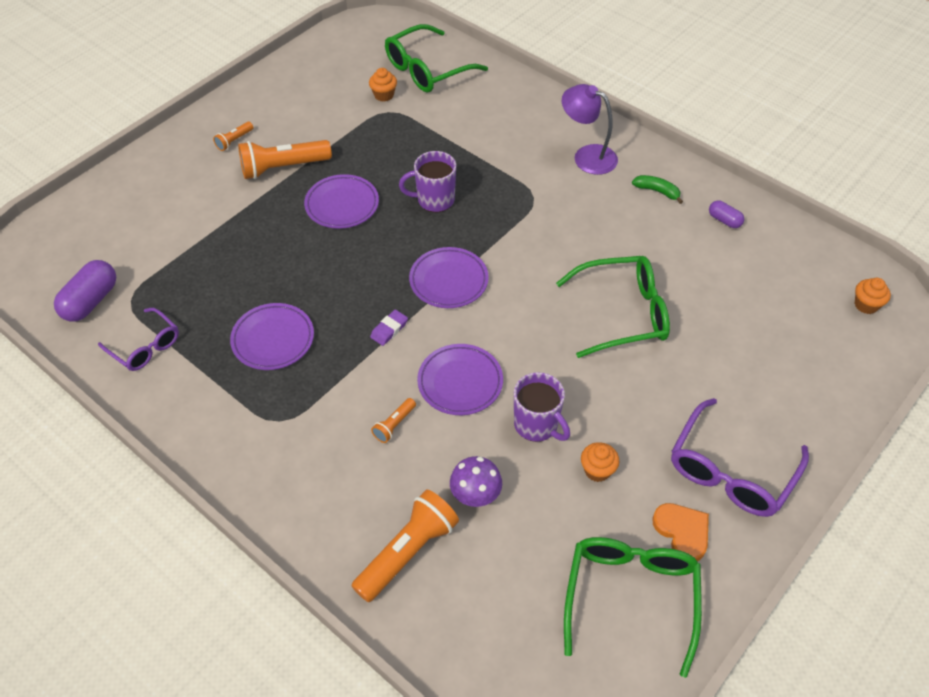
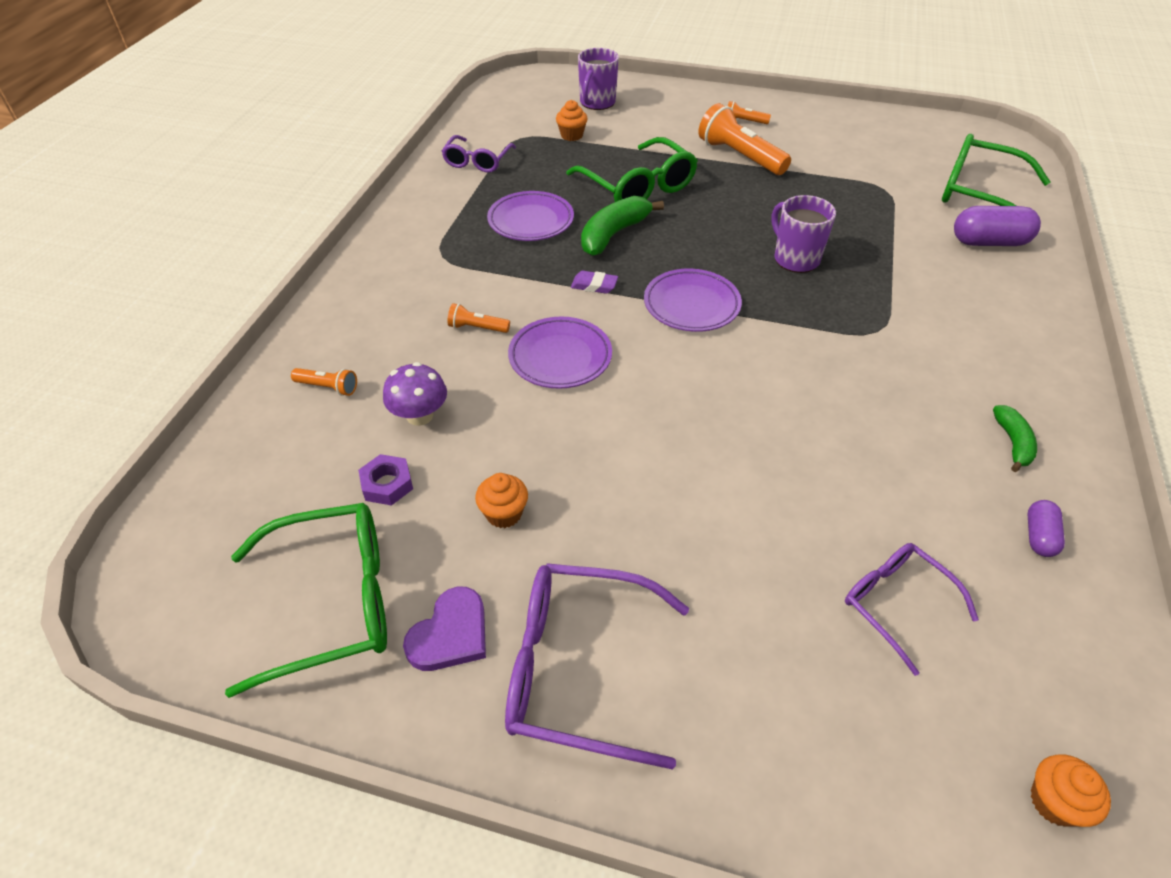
camera: 65 degrees right, 5 degrees down
purple capsule [54,260,116,322] -> purple capsule moved to [954,206,1041,246]
purple plate [304,174,379,229] -> none
orange flashlight [351,490,459,602] -> orange flashlight [291,368,357,396], size x0.49
orange cupcake [369,68,397,102] -> orange cupcake moved to [556,100,588,141]
purple mug [514,372,570,442] -> purple mug moved to [578,48,619,110]
green glasses [556,256,670,358] -> green glasses moved to [566,137,698,202]
purple lamp [562,84,618,175] -> none
orange heart [652,503,709,561] -> purple heart [403,587,486,671]
none -> purple nut [358,454,413,506]
none -> green banana [581,196,664,256]
none -> purple glasses [845,543,979,676]

